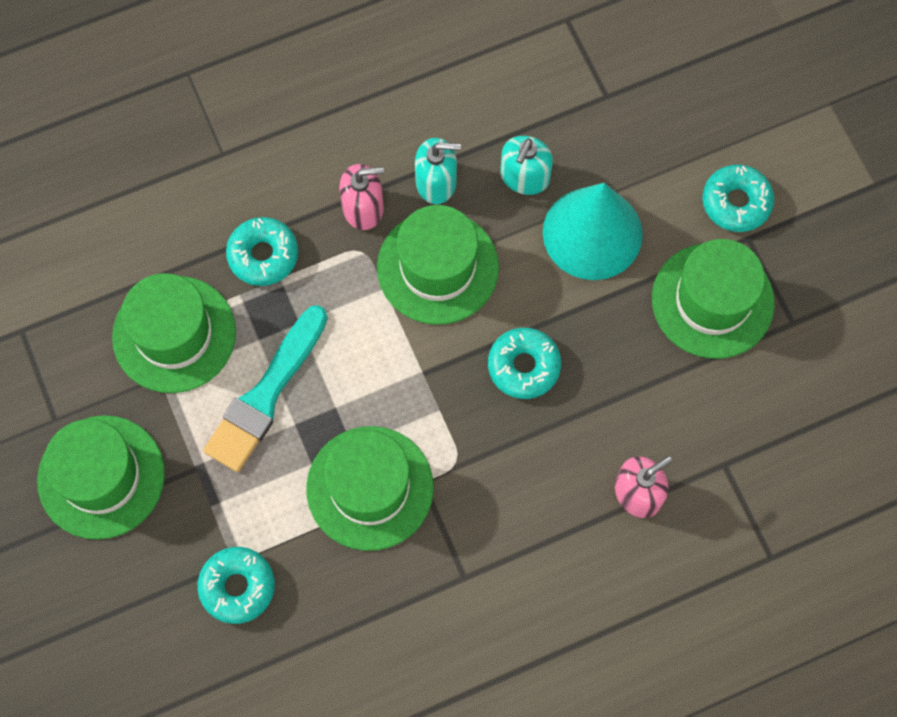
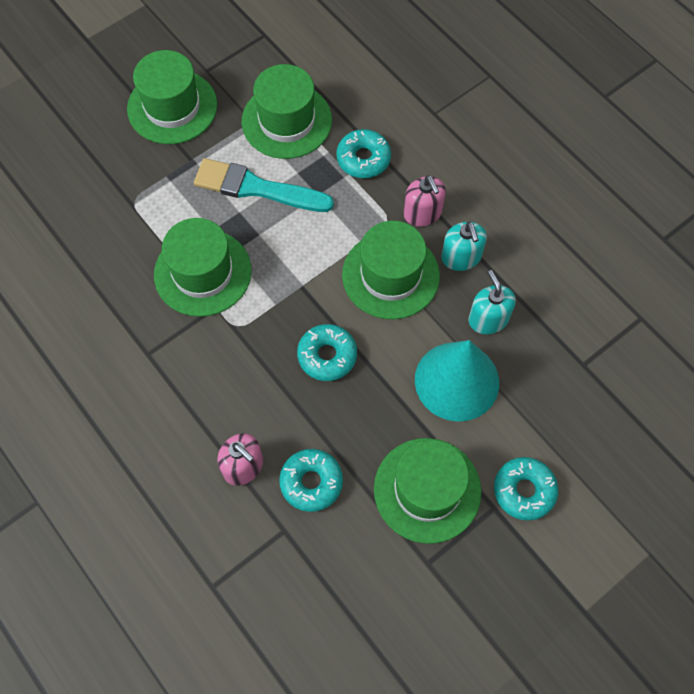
camera: 75 degrees right, 5 degrees down
turquoise donut [197,547,275,624] -> turquoise donut moved to [279,449,343,512]
turquoise soap dispenser [500,136,553,195] -> turquoise soap dispenser turned 60 degrees clockwise [469,270,516,334]

